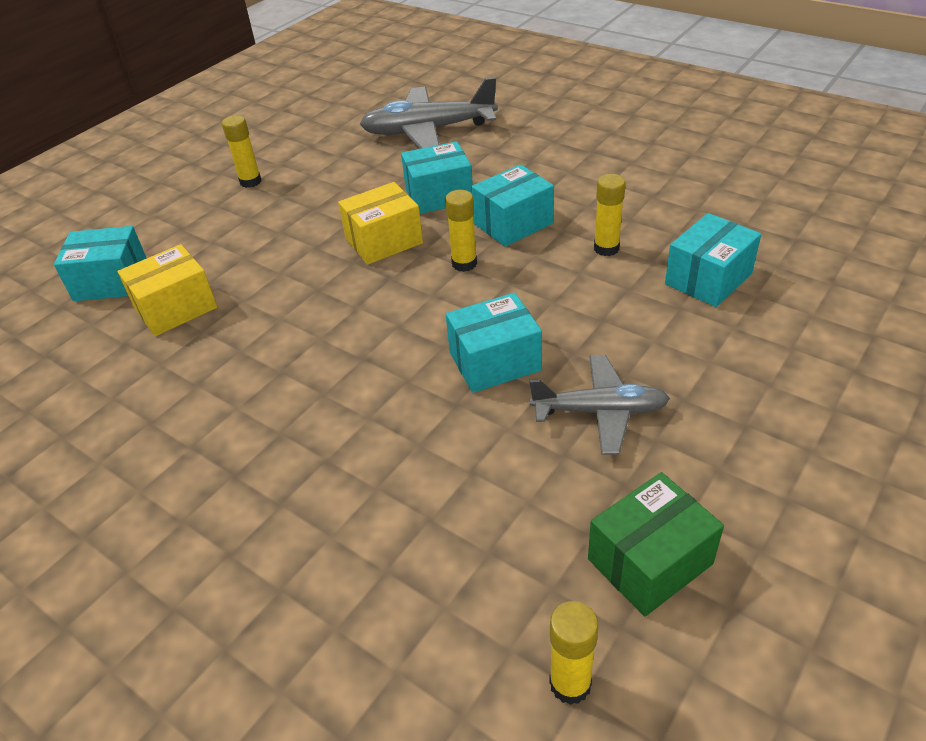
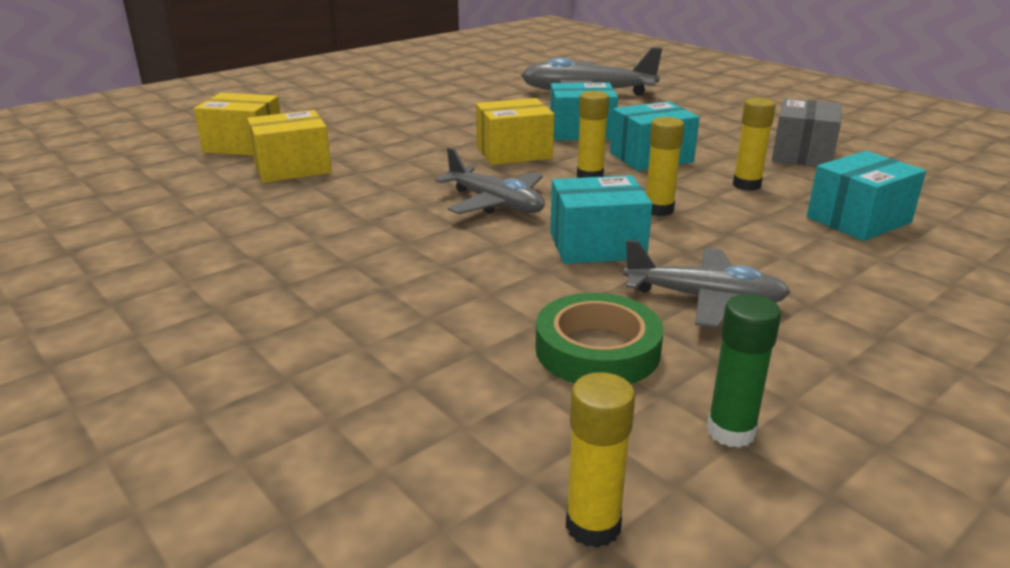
camera: 10 degrees right, 15 degrees down
turquoise box [54,226,147,301] -> yellow box [194,93,281,156]
yellow glue stick [222,115,261,188] -> yellow glue stick moved to [646,117,684,216]
green box [588,472,724,617] -> green glue stick [707,294,781,448]
none -> grey plane [435,148,545,214]
none -> green tape [536,293,663,384]
none -> grey box [772,98,841,167]

